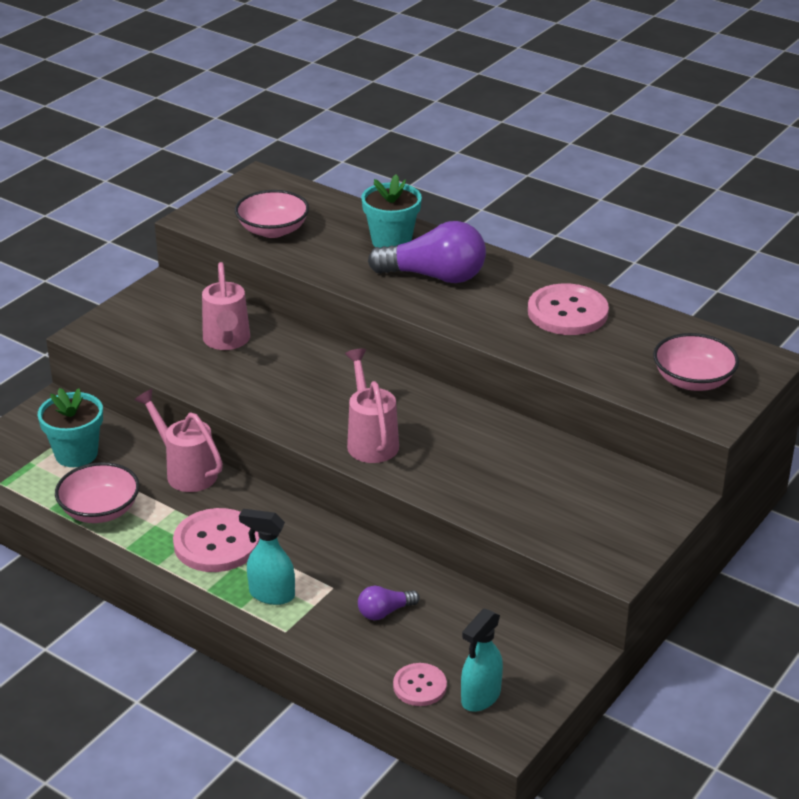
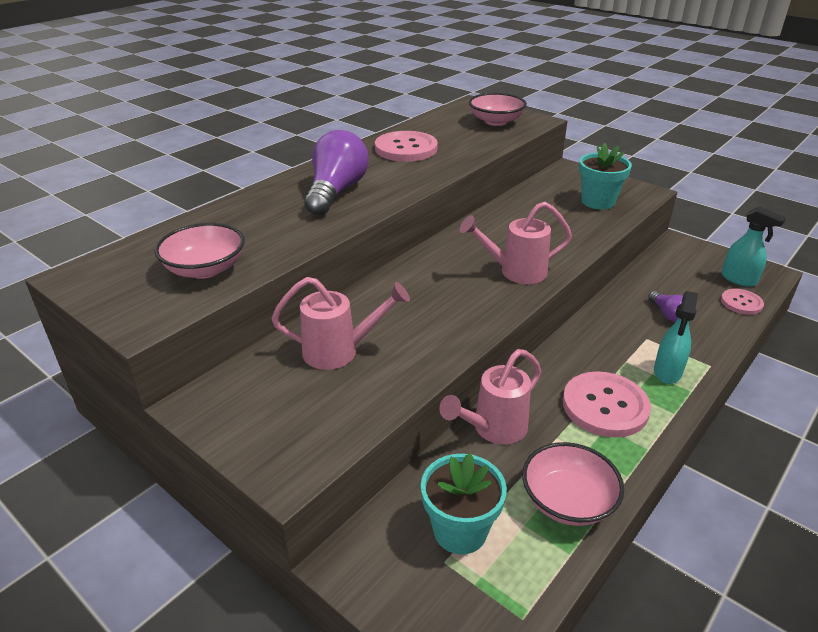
camera: 85 degrees left, 0 degrees up
turquoise flower pot [361,174,422,248] -> turquoise flower pot moved to [579,143,632,209]

